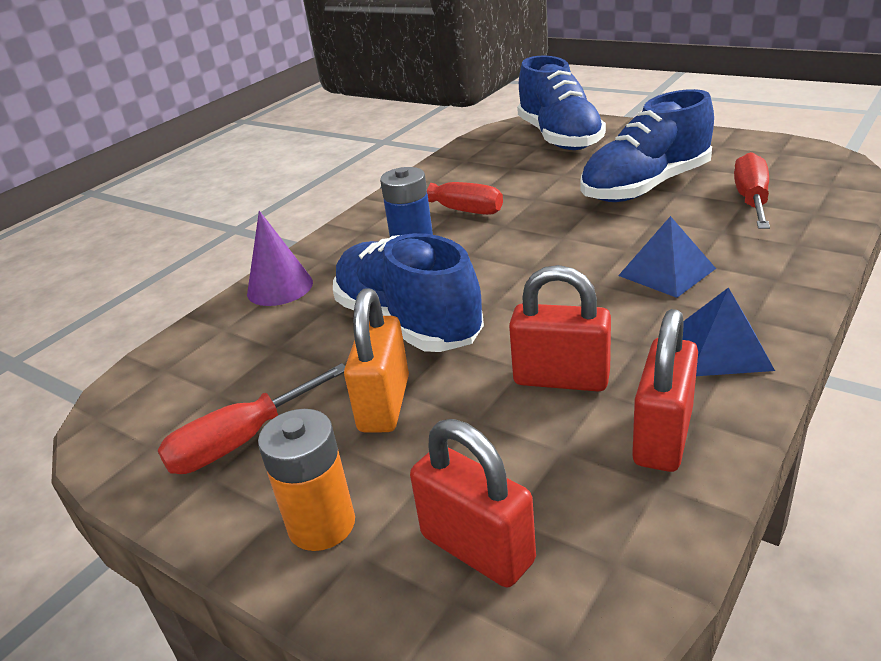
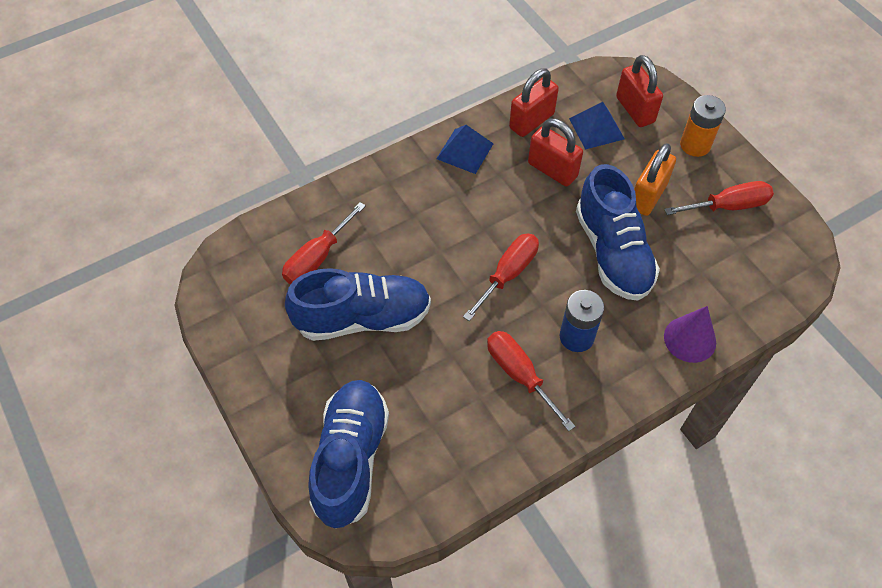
camera: 160 degrees left, 25 degrees up
blue pyramid [618,216,716,298] -> blue pyramid moved to [569,102,625,150]
none -> red screwdriver [463,234,539,321]

